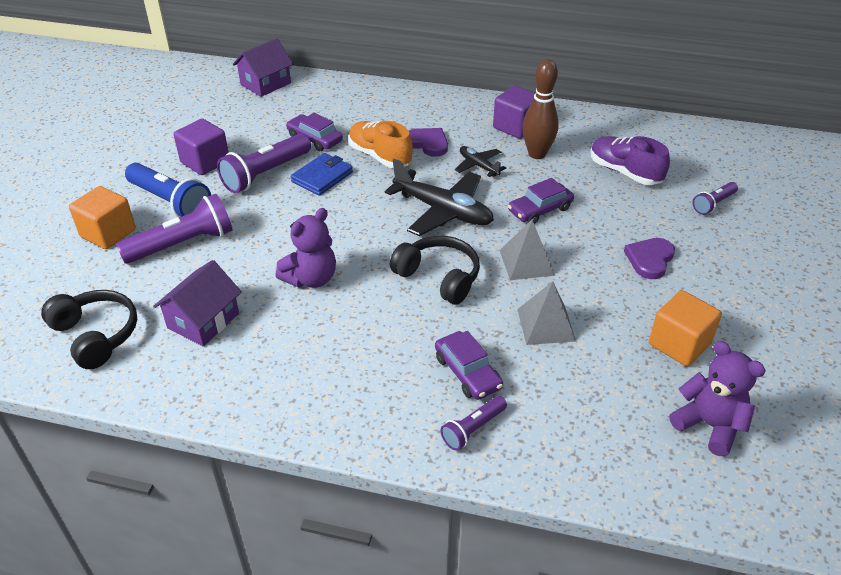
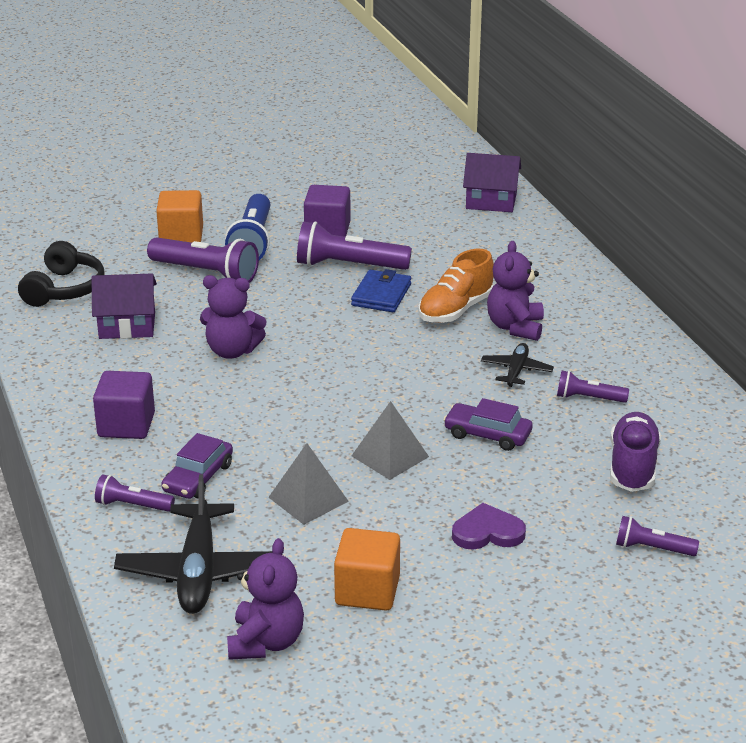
camera: 55 degrees right, 10 degrees down
purple car [286,113,343,151] -> none
blue wallet [291,153,353,196] -> blue wallet turned 75 degrees counterclockwise [351,269,411,312]
orange shoe [348,121,413,168] -> orange shoe turned 150 degrees counterclockwise [418,249,494,323]
black plane [385,159,494,236] -> black plane moved to [114,474,272,614]
black headphones [390,236,480,305] -> none
purple heart [409,128,448,157] -> purple teddy bear [487,241,544,341]
purple cube [493,86,535,139] -> purple cube moved to [93,371,155,439]
brown bowling pin [522,59,559,159] -> purple flashlight [557,371,629,403]

